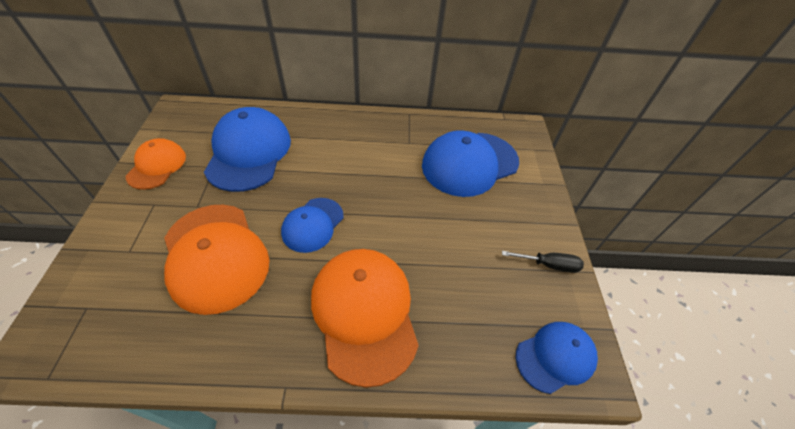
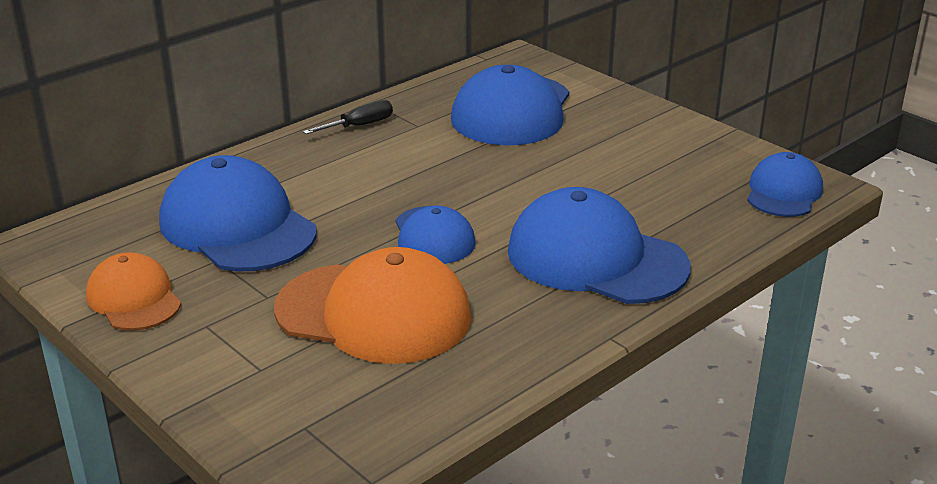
camera: 40 degrees left, 20 degrees down
orange cap [311,249,419,388] -> blue cap [508,187,691,304]
black screwdriver [502,251,584,273] -> black screwdriver moved to [303,100,393,134]

